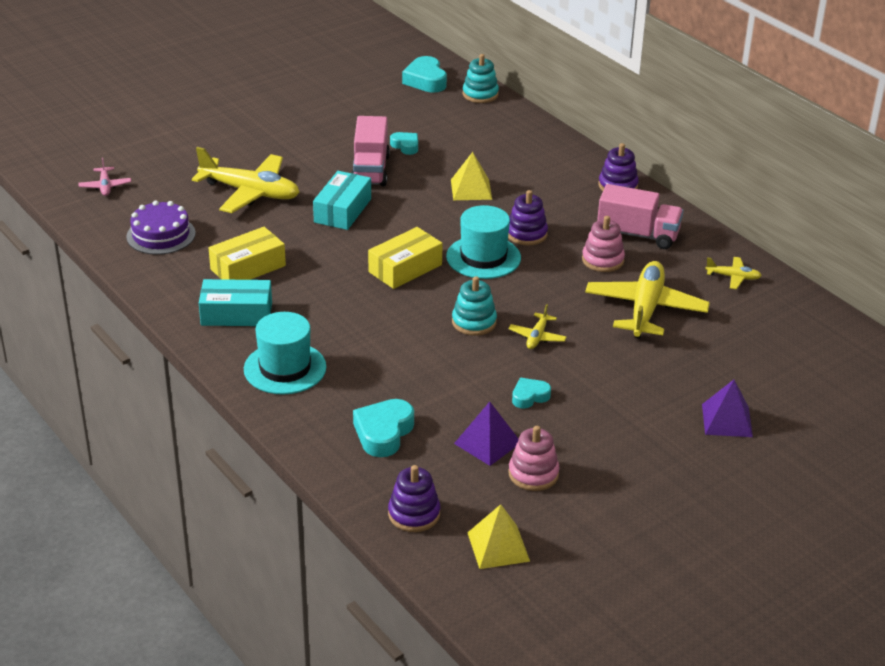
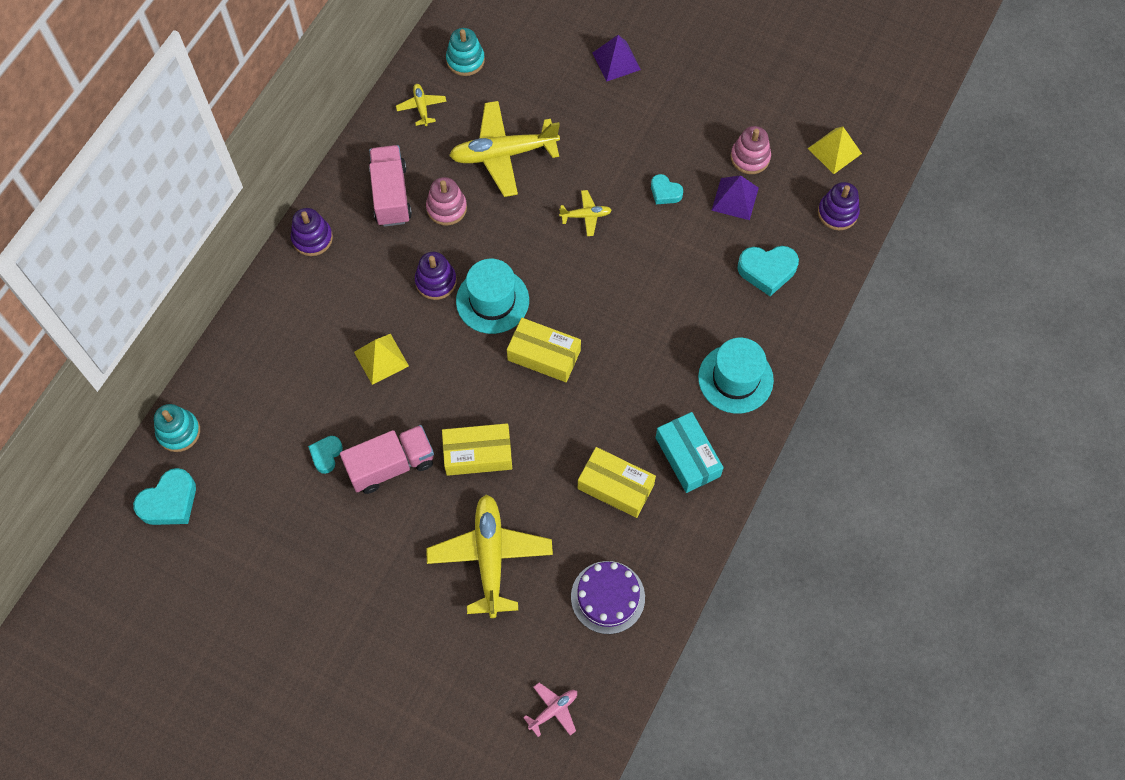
camera: 115 degrees left, 30 degrees up
turquoise box [313,171,371,230] -> yellow box [442,423,512,476]
turquoise stacking toy [452,276,497,336] -> turquoise stacking toy moved to [446,28,485,76]

